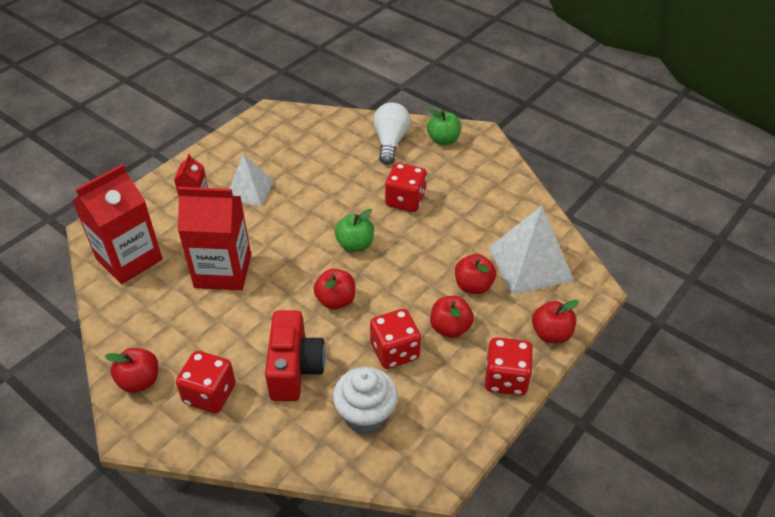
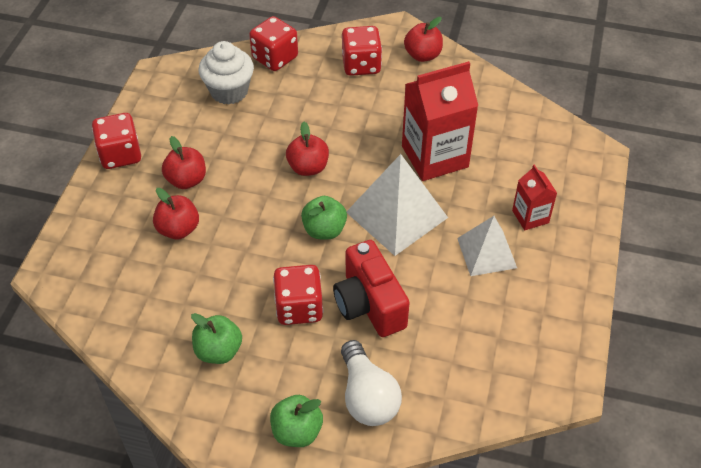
camera: 155 degrees right, 5 degrees up
red carton [73,164,163,284] -> none
red camera [265,311,326,401] -> red camera moved to [333,240,410,337]
red dice [370,309,421,369] -> red dice moved to [249,16,298,71]
white pyramid [488,205,574,295] -> white pyramid moved to [346,154,448,256]
red apple [532,300,579,343] -> none
none -> green apple [191,313,242,364]

